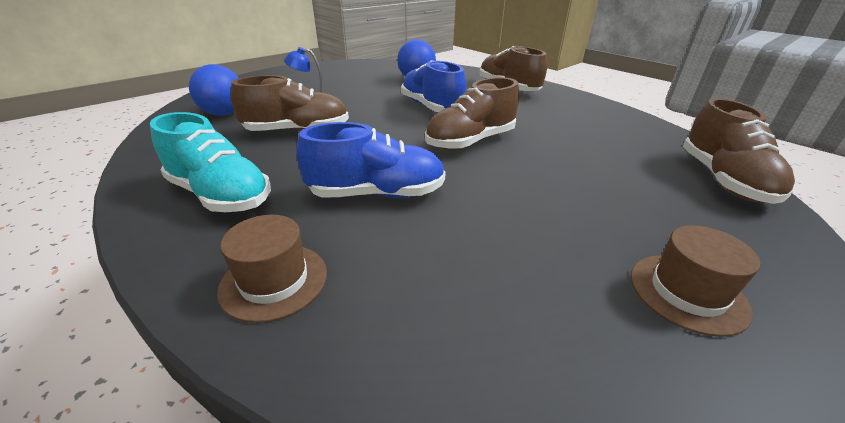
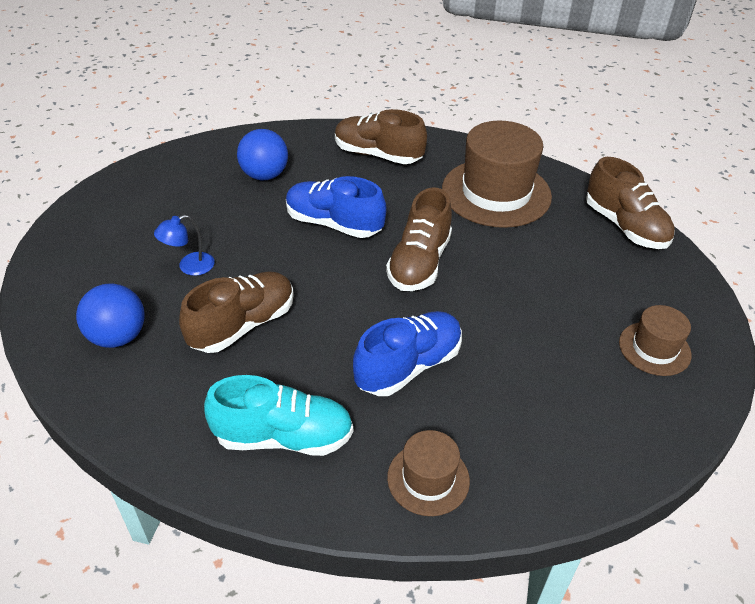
camera: 35 degrees left, 10 degrees up
none -> brown hat [442,121,552,228]

